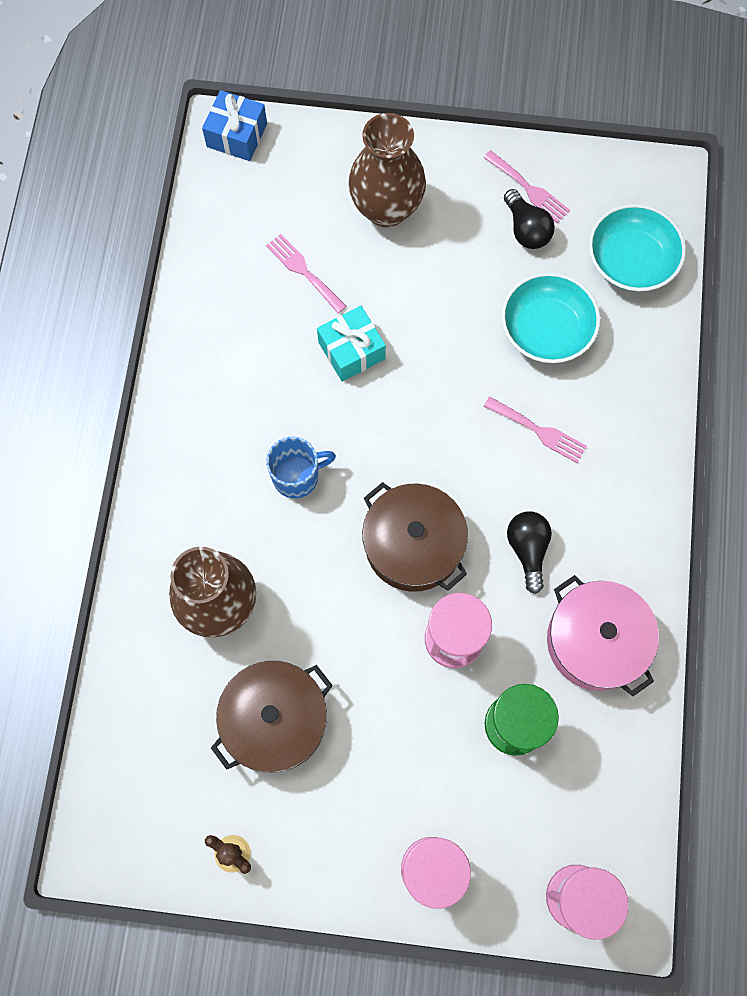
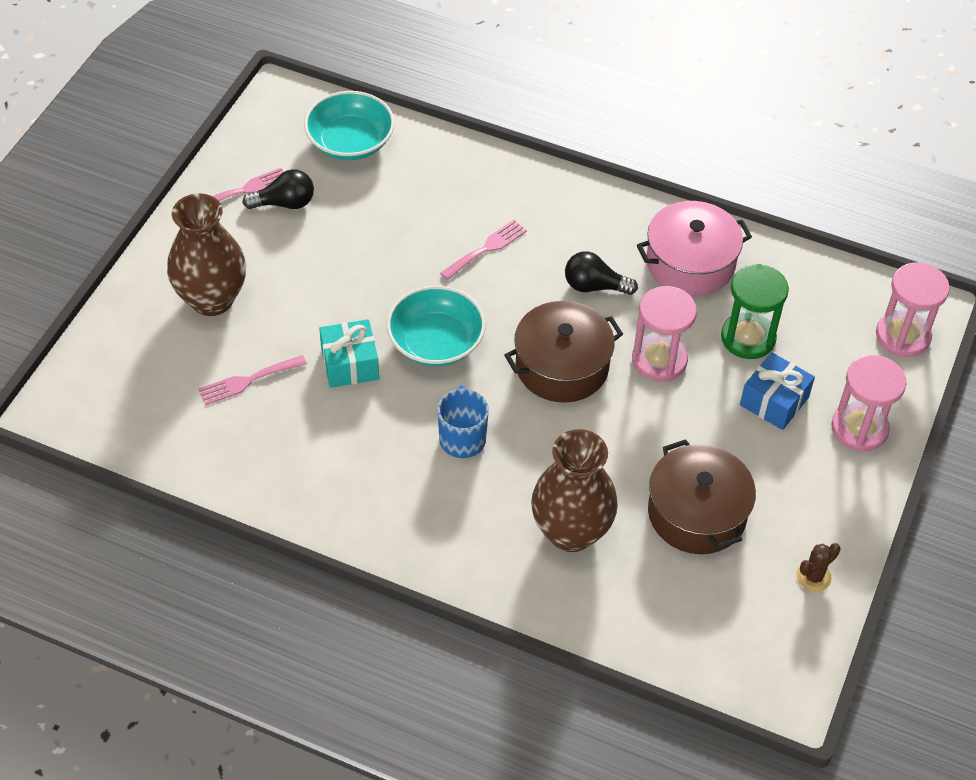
camera: 75 degrees left, 20 degrees down
blue gift [202,90,267,161] -> blue gift moved to [740,352,815,430]
turquoise bowl [501,272,600,363] -> turquoise bowl moved to [387,286,485,366]

